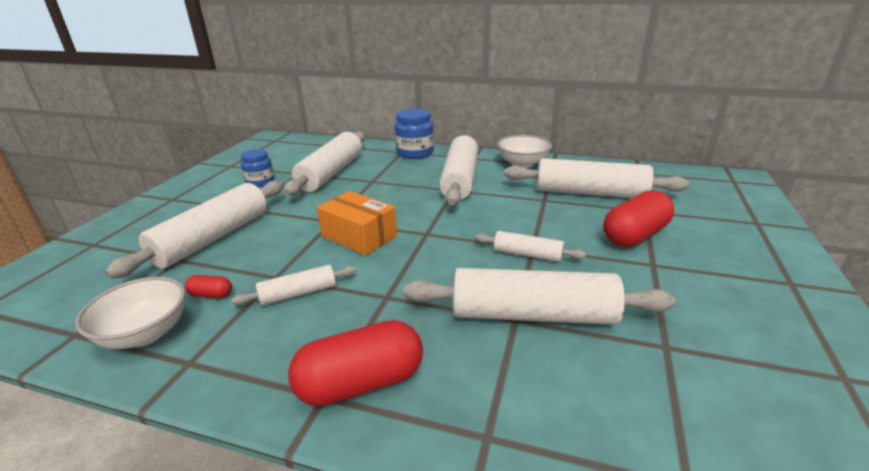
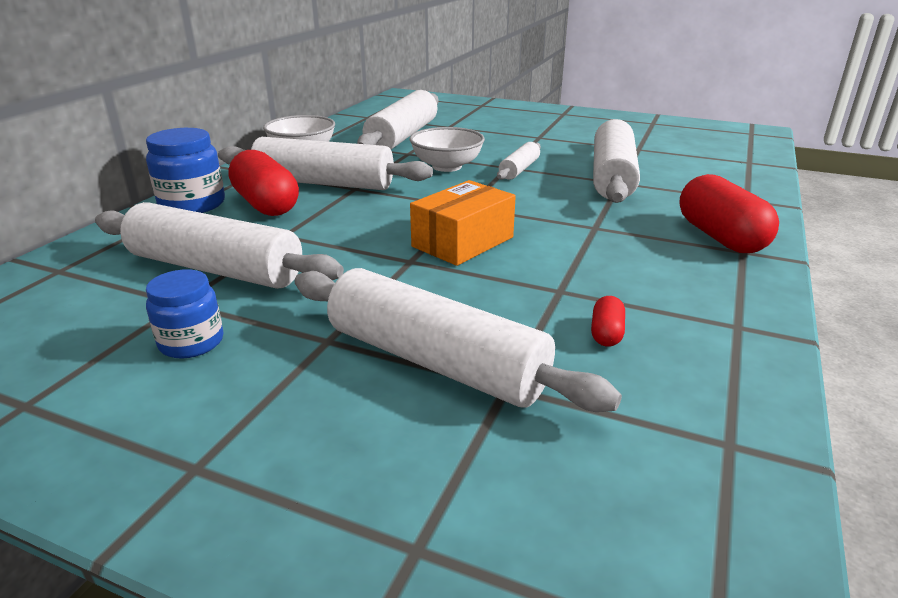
camera: 85 degrees left, 0 degrees up
white bowl [75,277,185,349] -> white bowl moved to [409,127,485,172]
white rolling pin [232,265,356,306] -> none
red capsule [603,190,674,247] -> red capsule moved to [228,150,299,216]

